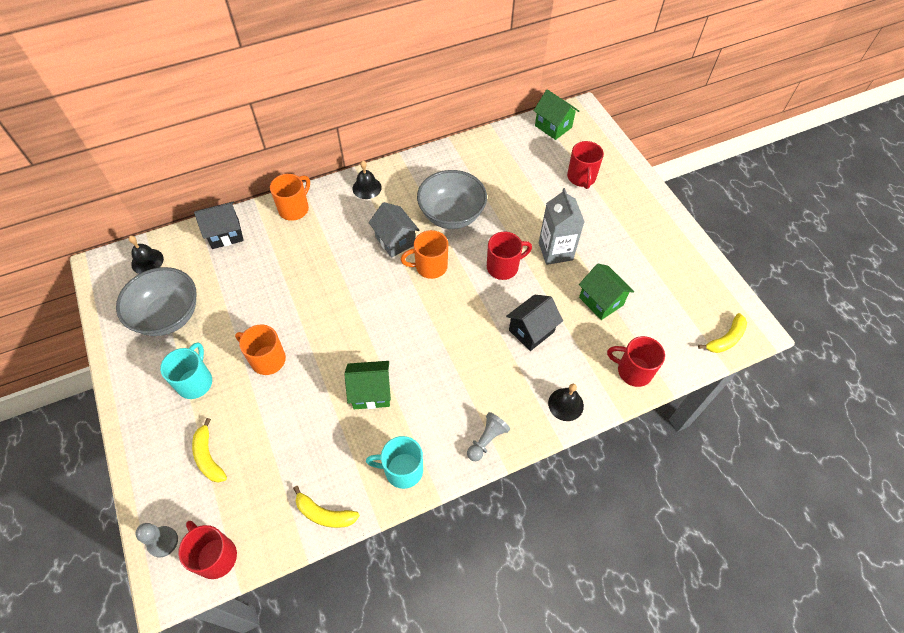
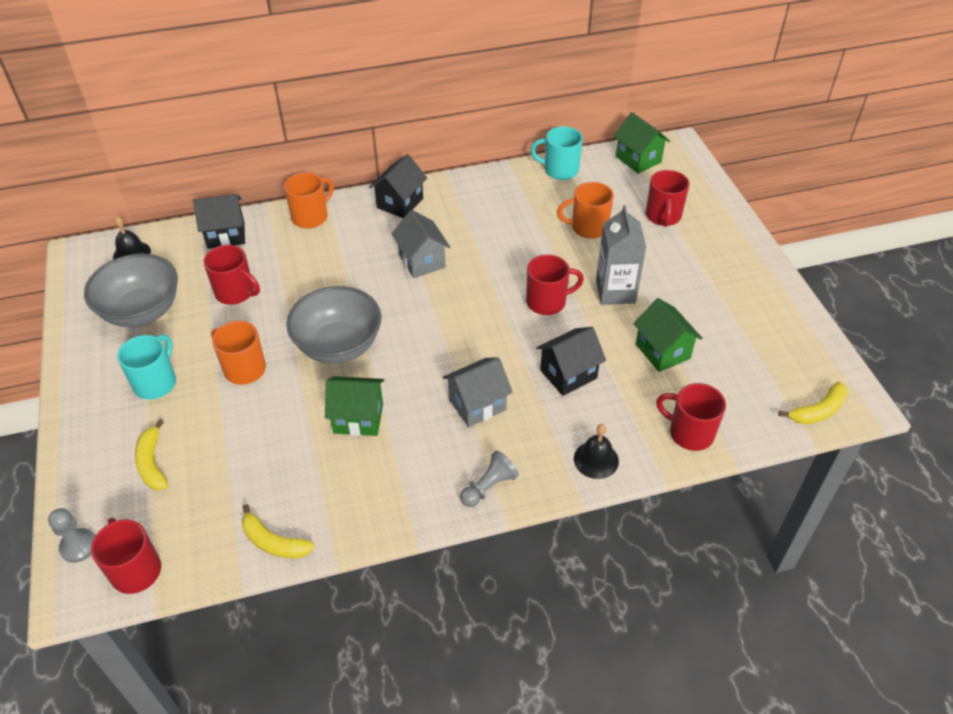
camera: 10 degrees right, 10 degrees down
black bell [353,161,382,199] -> black house [369,154,427,218]
turquoise mug [366,436,423,489] -> turquoise mug moved to [530,126,583,180]
orange mug [401,230,448,279] -> orange mug moved to [557,182,614,239]
grey bowl [417,170,487,229] -> grey bowl moved to [286,286,382,364]
none -> red mug [203,245,260,305]
none -> grey house [443,358,513,427]

